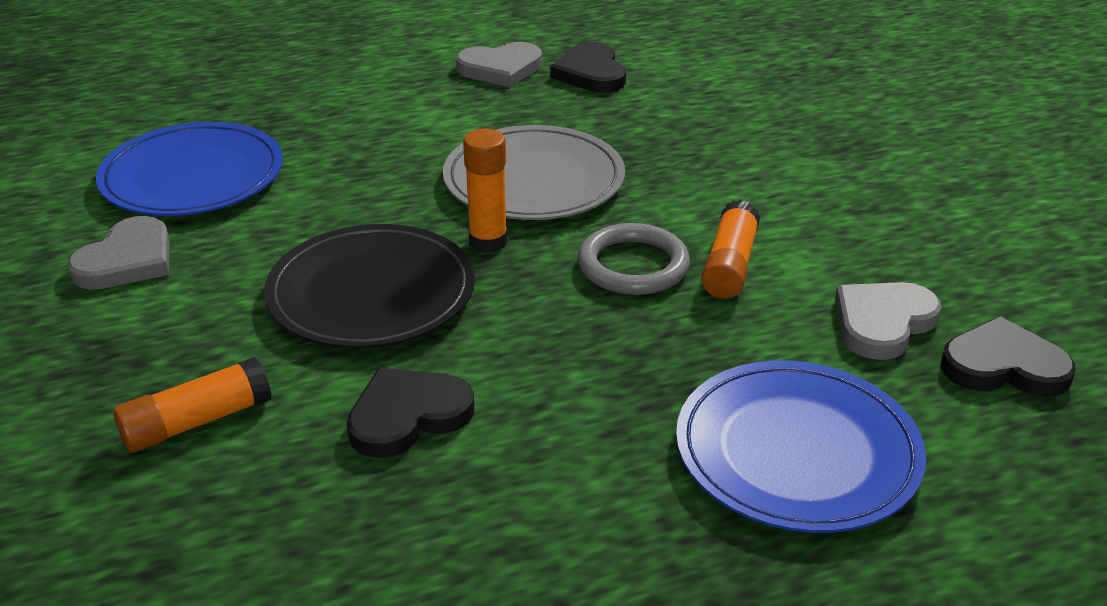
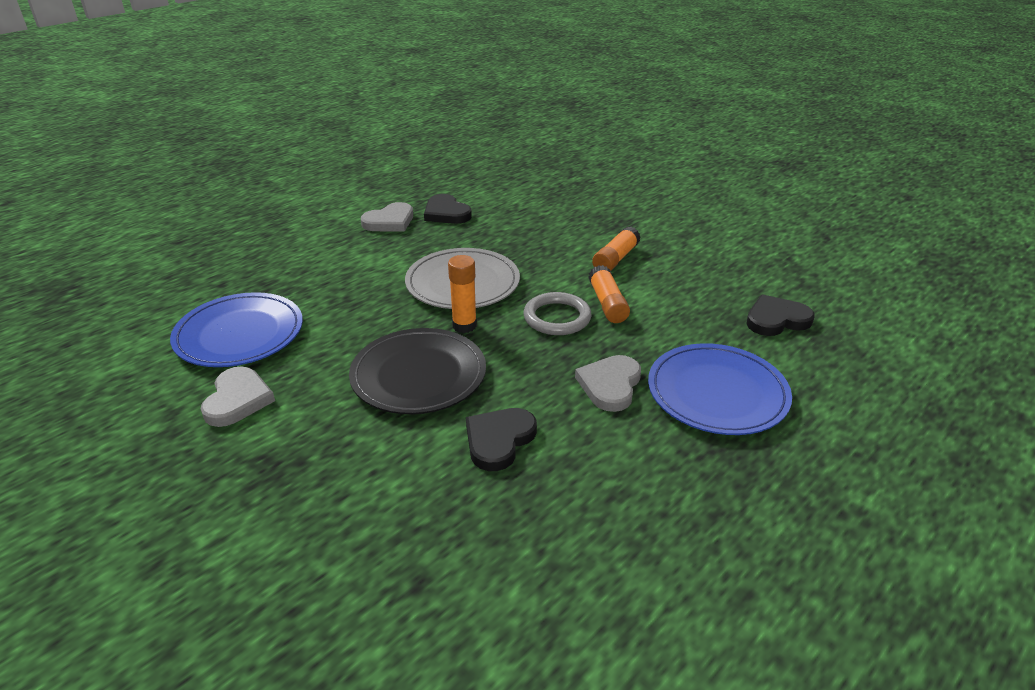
camera: 25 degrees left, 0 degrees up
orange glue stick [113,357,272,453] -> orange glue stick moved to [592,226,641,271]
grey heart [835,282,941,360] -> grey heart moved to [575,355,641,412]

